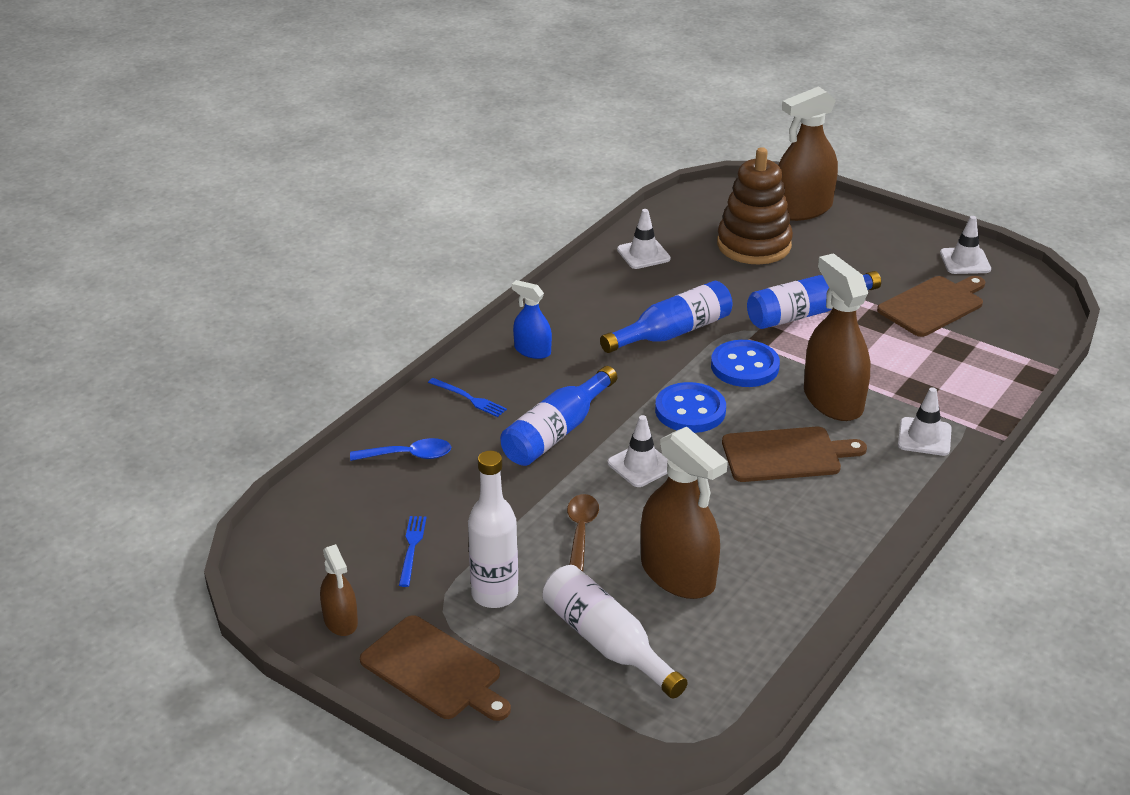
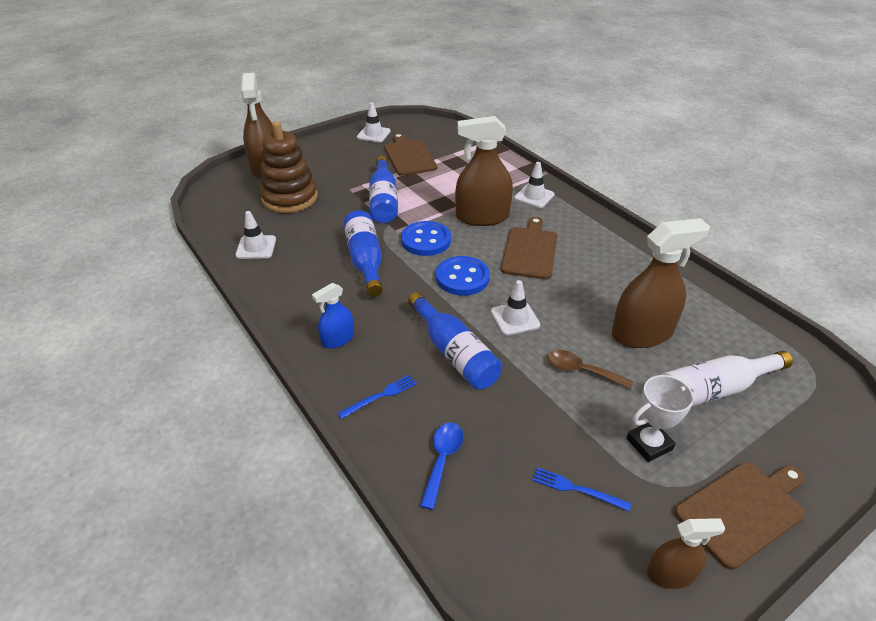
camera: 70 degrees left, 5 degrees up
white bottle [468,451,518,608] -> white trophy [626,375,695,462]

